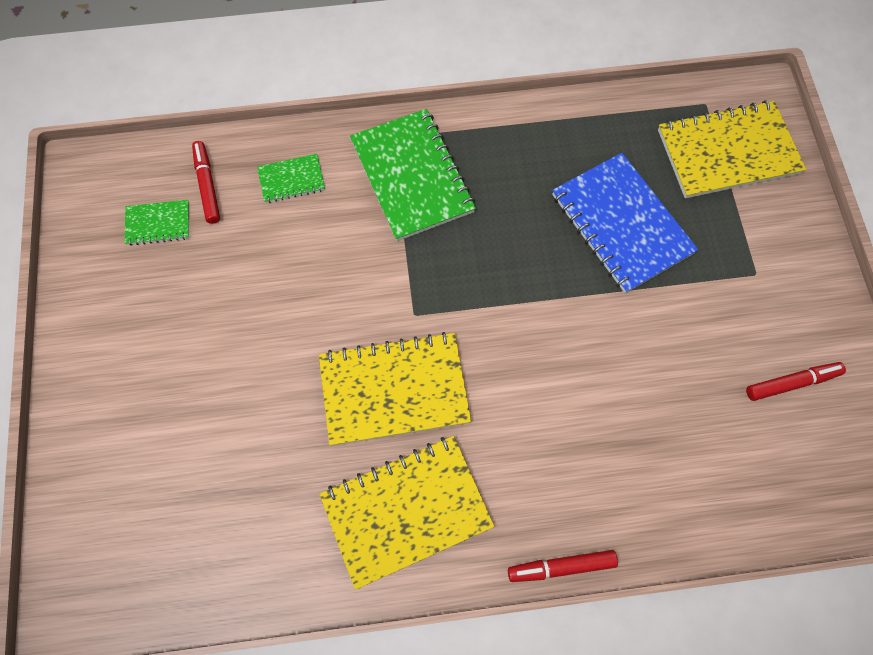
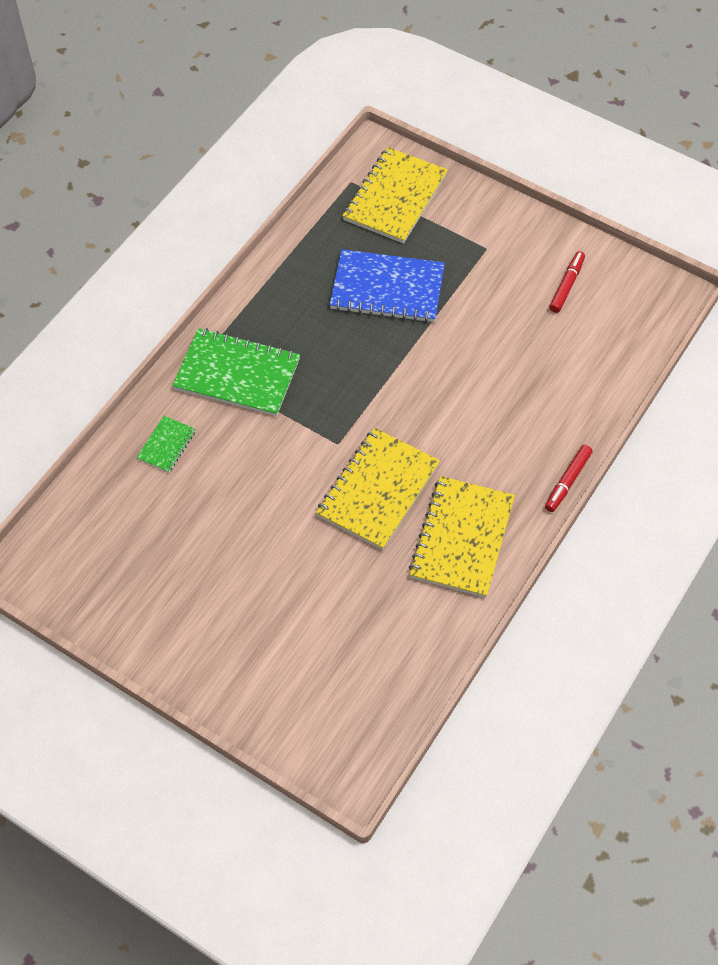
camera: 50 degrees left, 10 degrees down
green notebook [125,200,189,246] -> none
red marker [192,141,220,224] -> none

